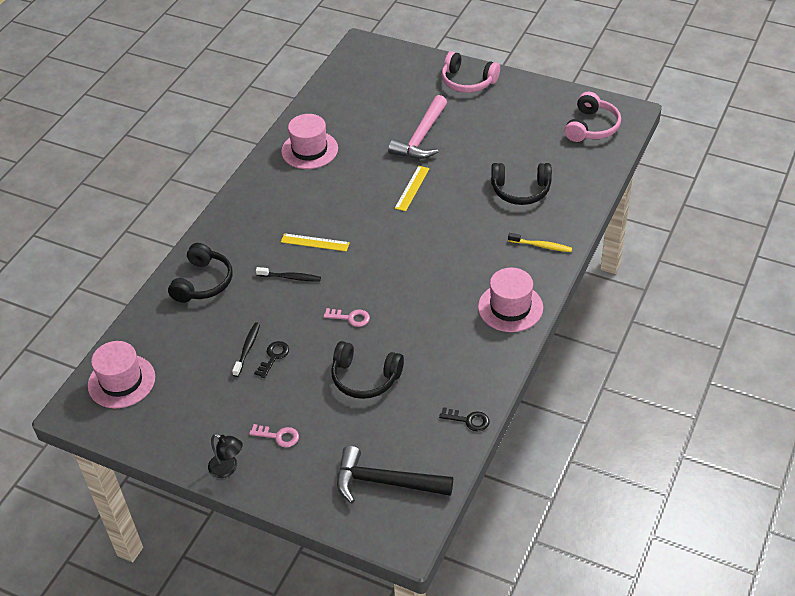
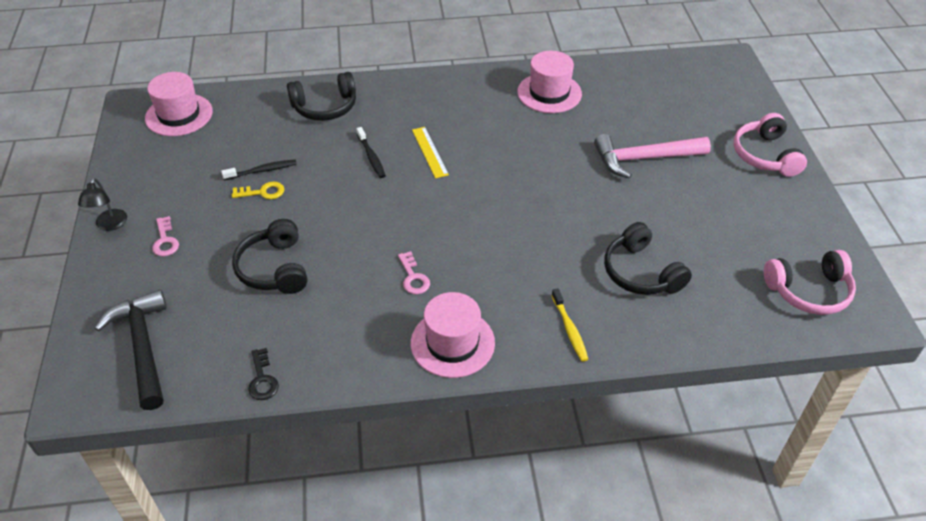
camera: 55 degrees right, 0 degrees up
black key [254,341,289,378] -> yellow key [232,182,284,199]
pink key [323,308,370,327] -> pink key moved to [398,251,430,294]
yellow ruler [395,166,430,211] -> none

